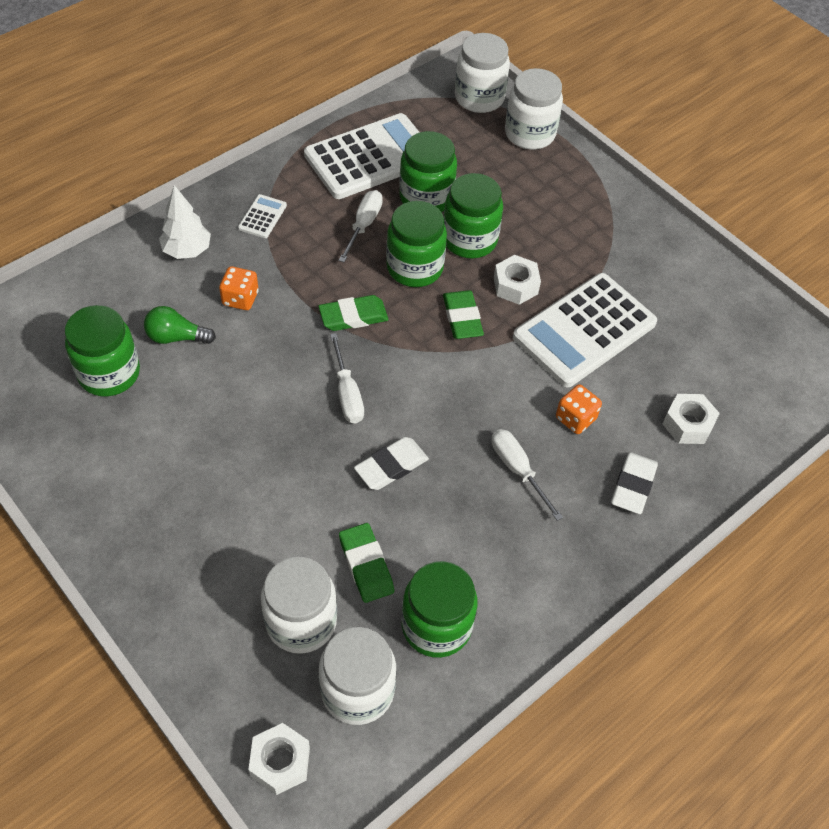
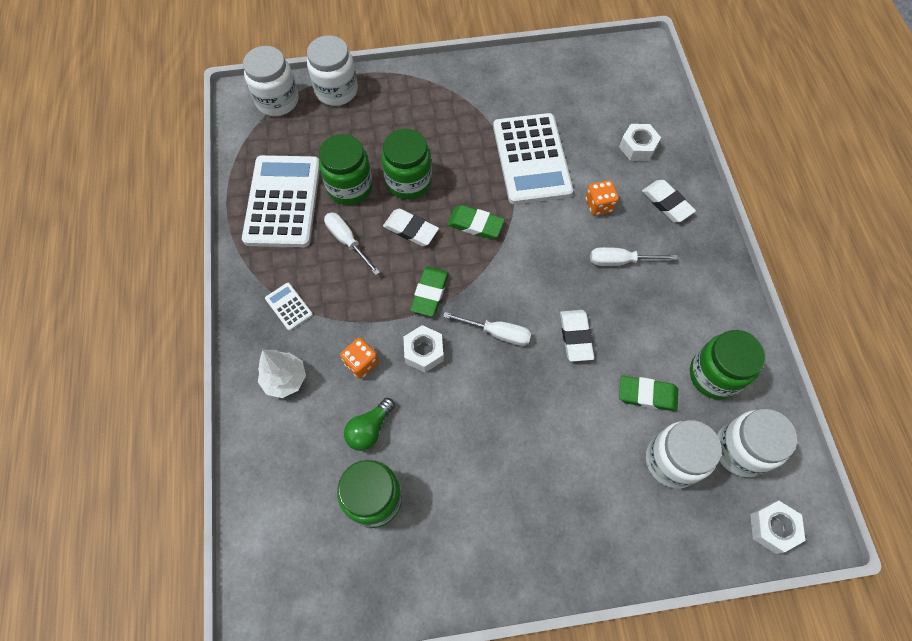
camera: 55 degrees left, 10 degrees up
green jar [386,201,447,287] -> white eraser [383,208,439,246]
white nut [494,255,541,305] -> white nut moved to [404,325,444,373]

